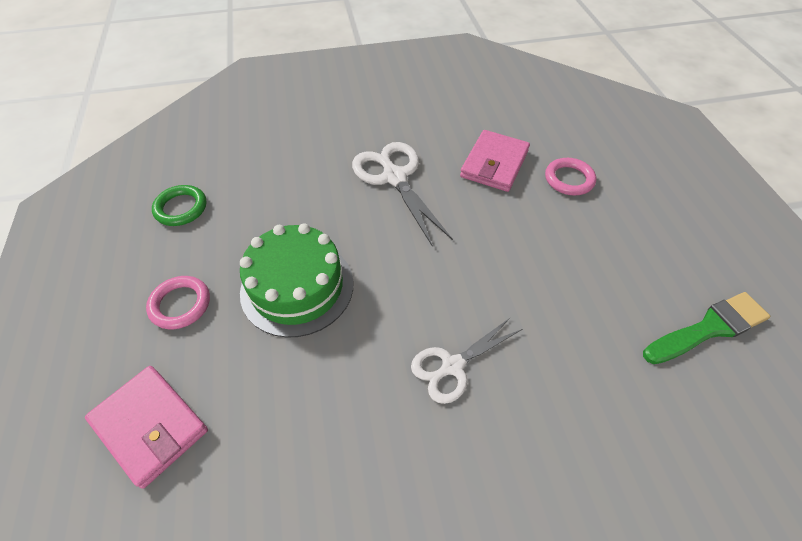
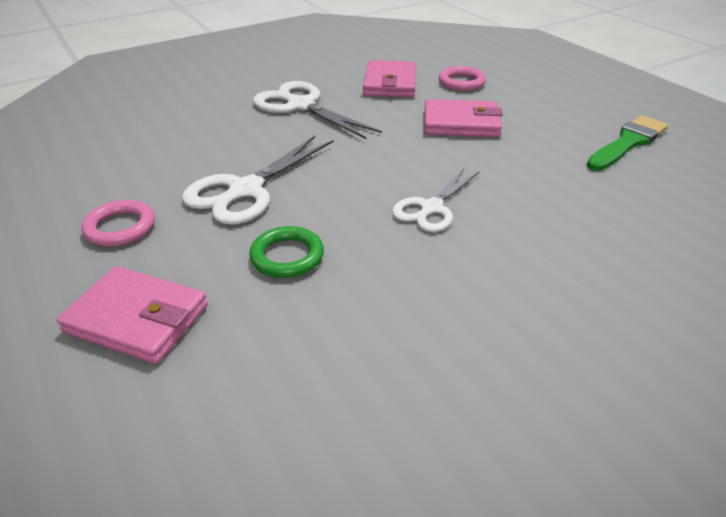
camera: 20 degrees left, 15 degrees down
green ring [152,185,207,226] -> green ring moved to [249,226,324,278]
green cake [240,223,353,338] -> white scissors [182,136,334,225]
none -> pink wallet [424,99,503,137]

